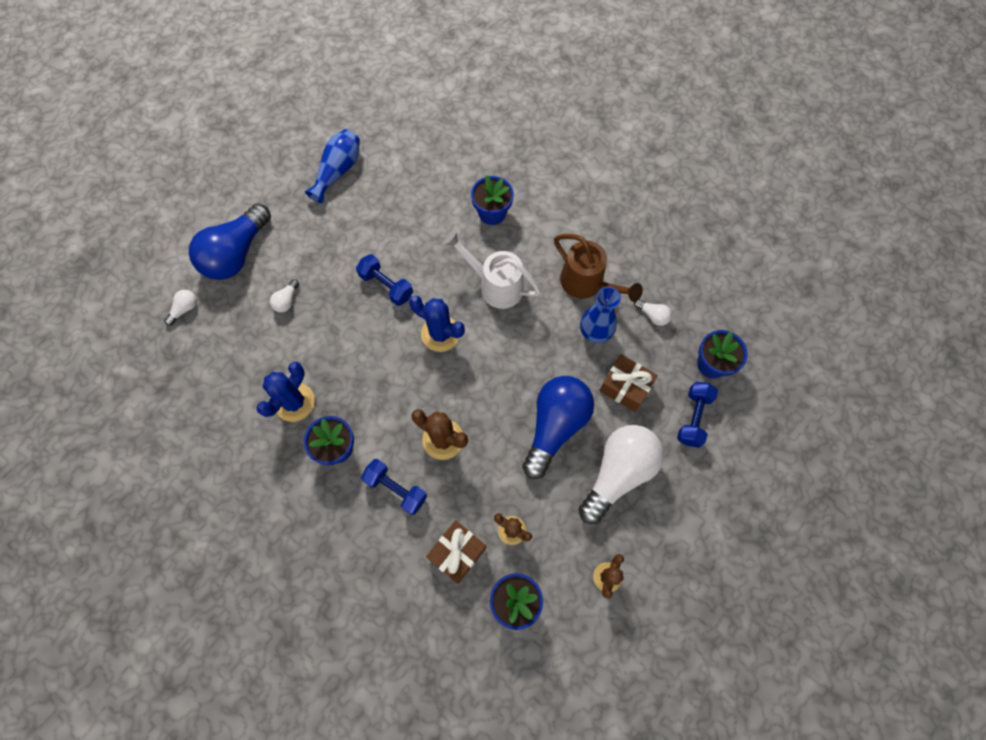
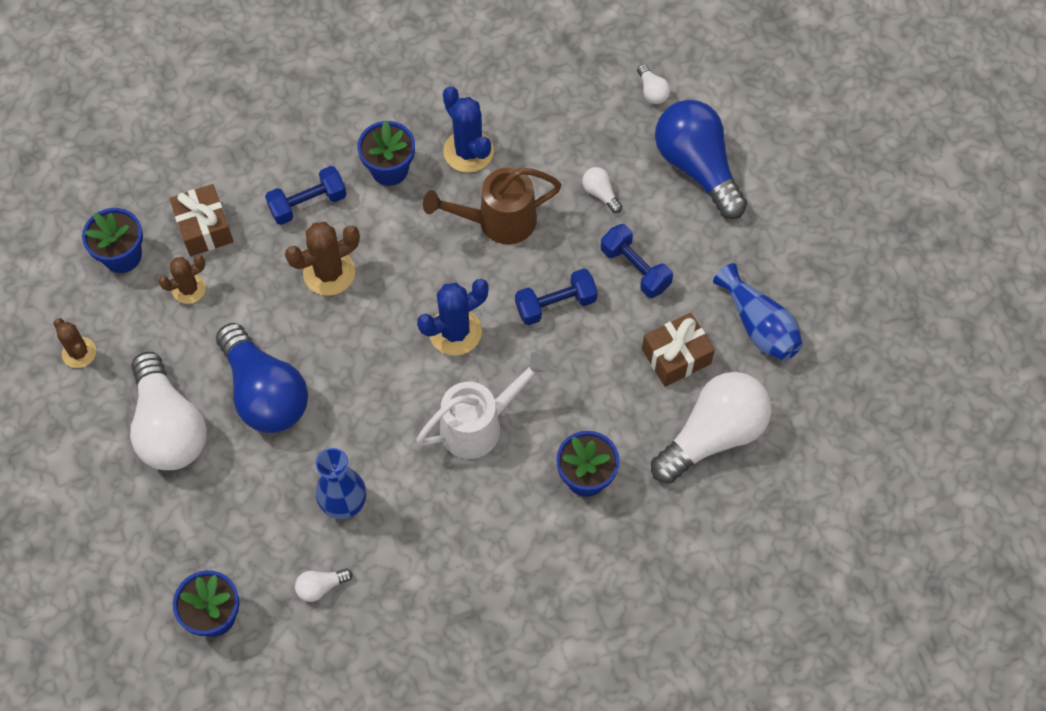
camera: 120 degrees right, 5 degrees down
brown watering can [554,234,643,302] -> brown watering can moved to [423,168,562,244]
brown gift [599,354,658,412] -> brown gift moved to [642,313,715,387]
blue dumbbell [677,382,718,448] -> blue dumbbell moved to [601,224,673,298]
none -> white light bulb [651,372,772,484]

